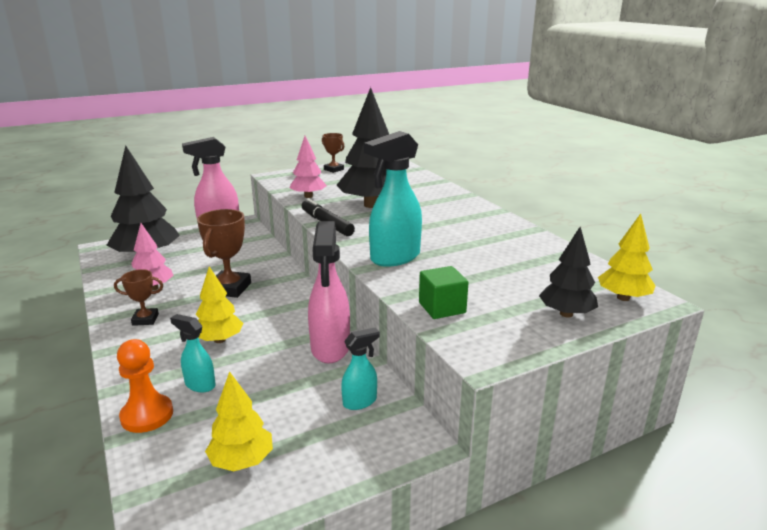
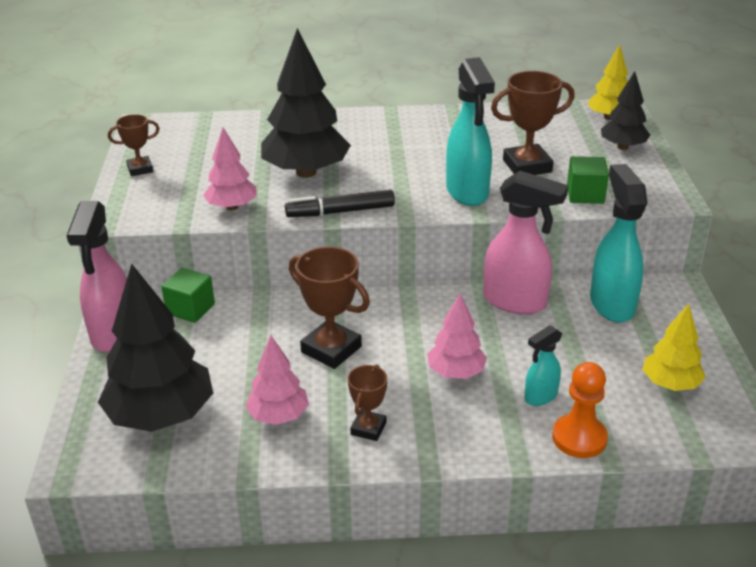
camera: 65 degrees left, 10 degrees up
yellow tree [196,267,243,343] -> pink tree [427,294,487,379]
turquoise spray bottle [341,328,380,410] -> turquoise spray bottle [590,164,647,322], size x1.88
none -> green cube [161,268,215,323]
none -> brown trophy [491,71,575,175]

